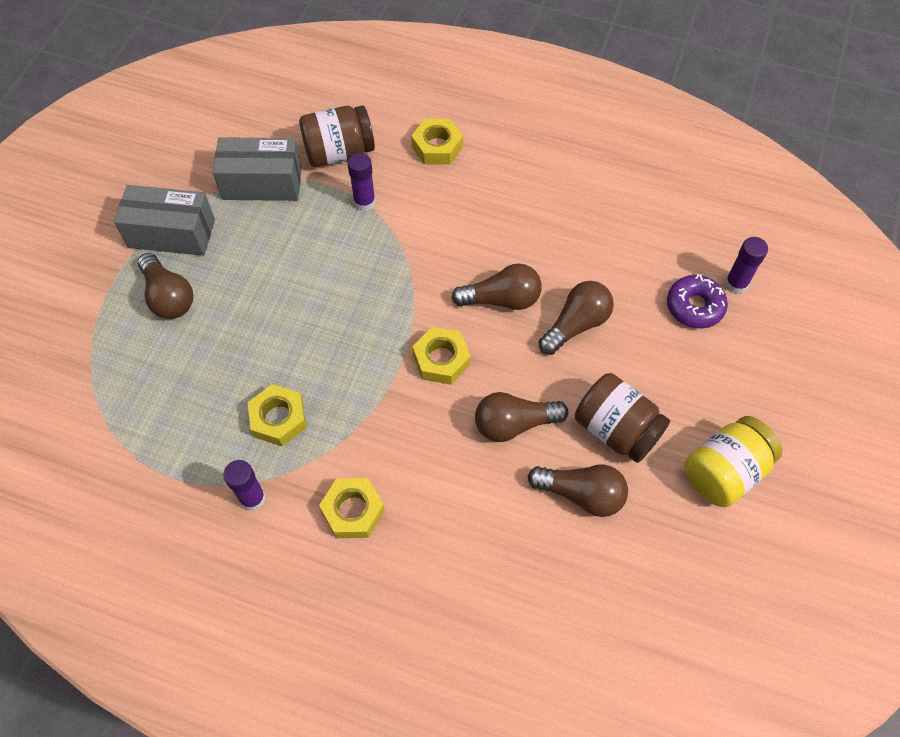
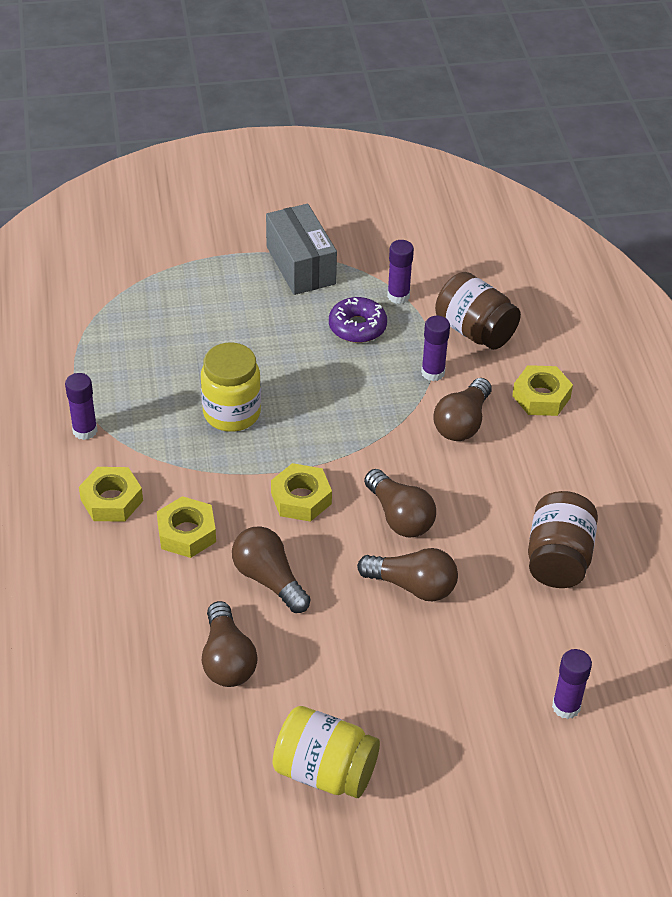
camera: 60 degrees right, 15 degrees down
brown light bulb [138,253,193,319] -> brown light bulb moved to [433,378,491,441]
grey box [212,137,302,201] -> purple glue stick [387,240,414,304]
yellow nut [248,384,307,446] -> yellow nut moved to [157,496,216,558]
brown jar [575,373,670,463] -> brown jar moved to [528,491,598,588]
purple donut [667,274,728,329] -> purple donut moved to [329,297,387,343]
none -> yellow jar [201,343,261,432]

